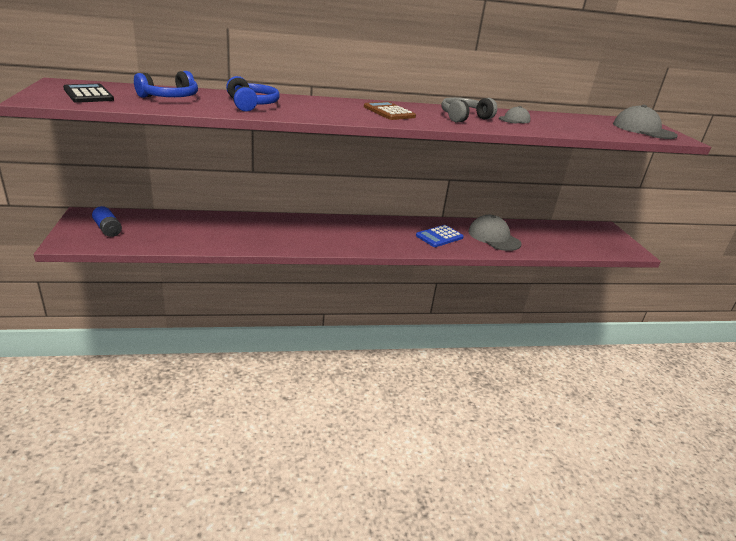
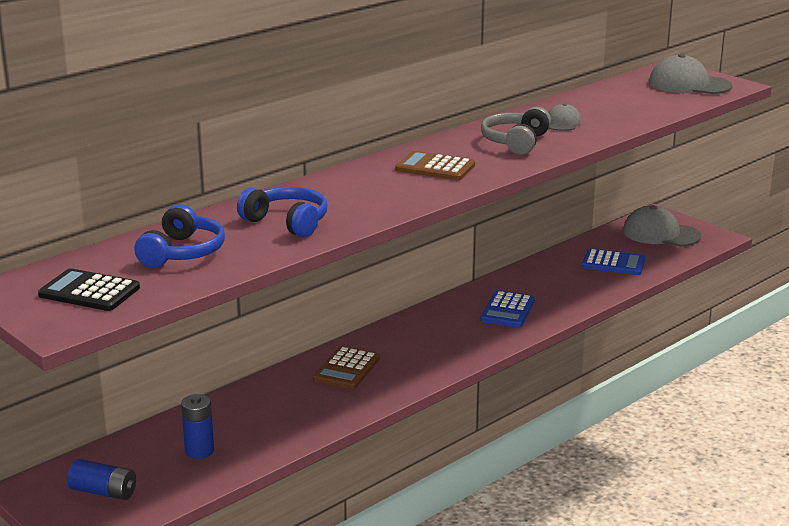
camera: 30 degrees left, 5 degrees down
grey cap [468,215,522,251] -> grey cap moved to [623,205,701,246]
none -> blue battery [181,394,214,459]
none -> brown calculator [313,346,380,389]
none -> blue calculator [582,249,645,275]

